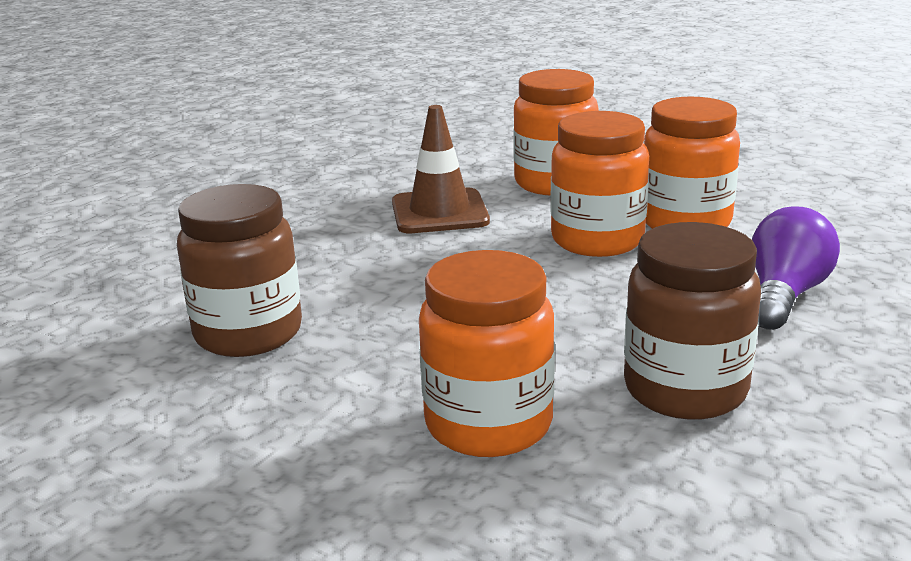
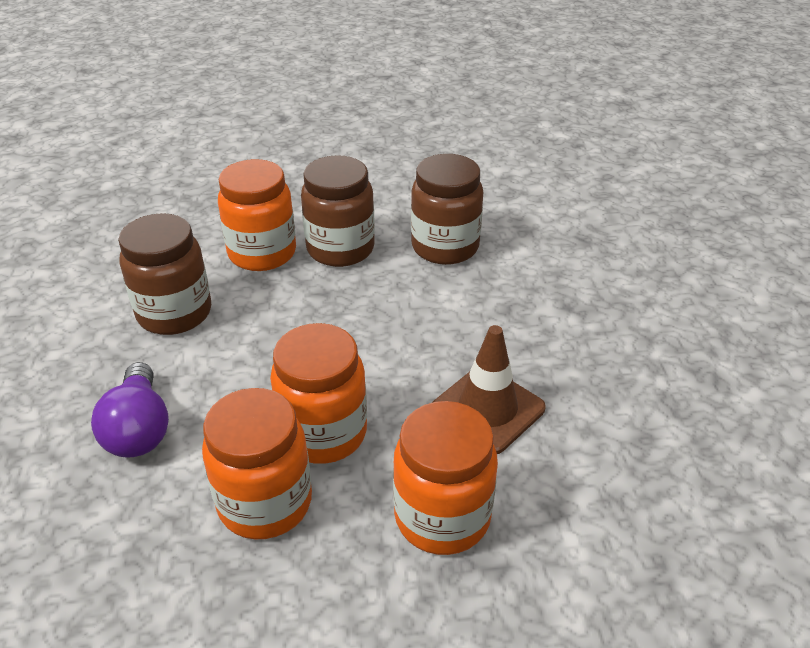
camera: 140 degrees right, 15 degrees up
none -> brown jar [301,155,375,267]

